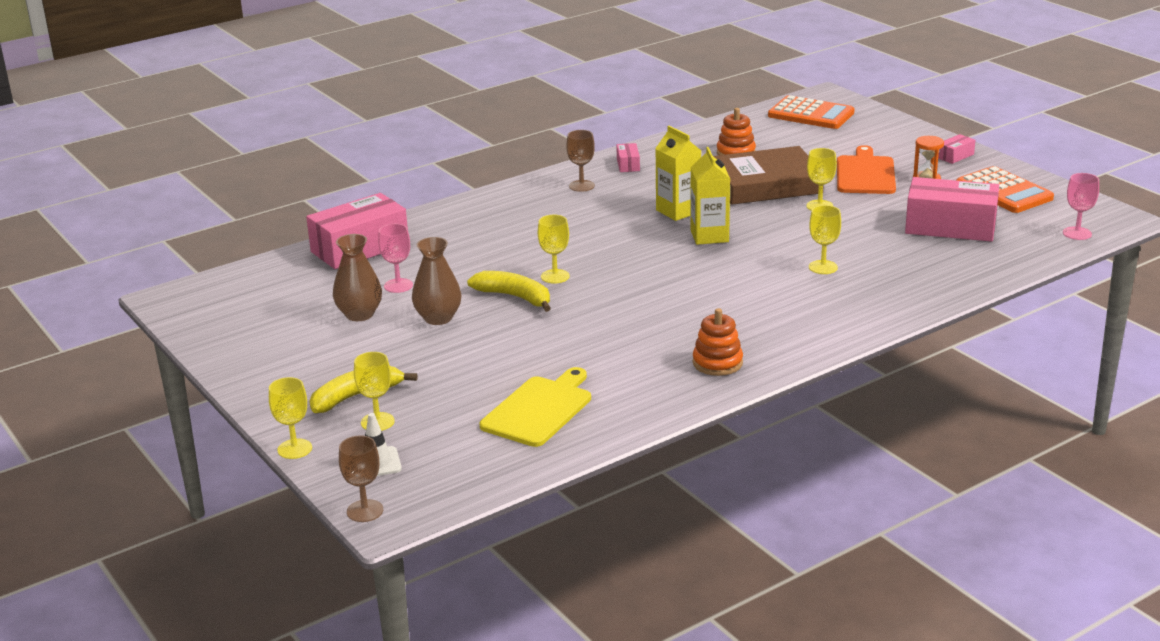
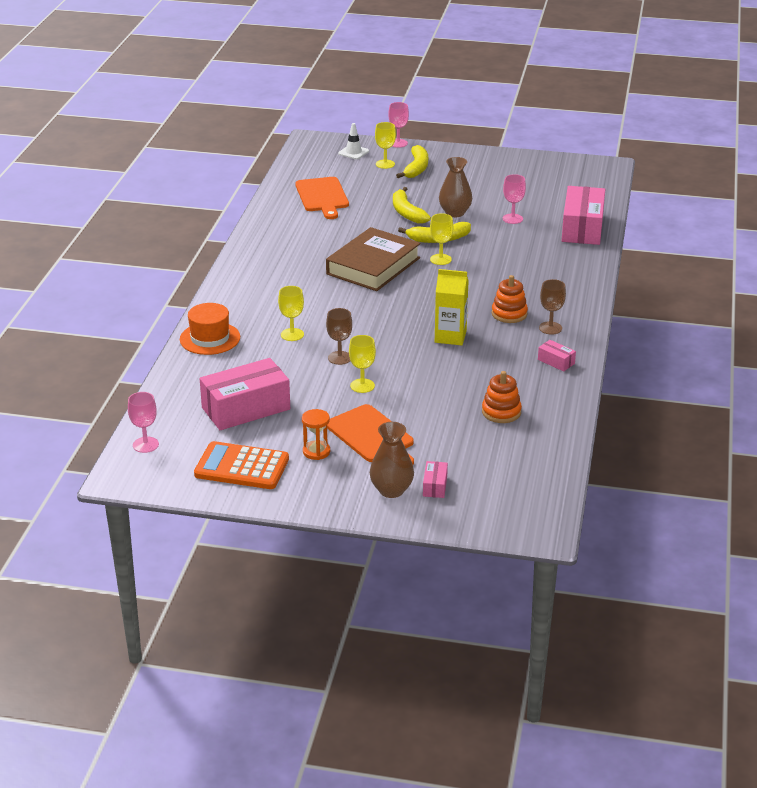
camera: 135 degrees right, 5 degrees up
yellow goblet [269,377,312,459] -> pink goblet [388,102,409,148]
brown vase [333,234,382,321] -> brown vase moved to [370,422,414,498]
brown goblet [339,435,383,522] -> brown goblet moved to [326,308,352,365]
yellow cutting board [480,367,591,447] -> orange cutting board [295,177,349,219]
yellow carton [690,147,730,245] -> none
orange stacking toy [693,308,743,376] -> orange stacking toy moved to [492,275,528,323]
brown book [713,146,824,205] -> brown book moved to [326,227,420,291]
orange calculator [768,95,855,129] -> none
pink box [938,134,975,164] -> pink box moved to [423,461,448,498]
none -> orange hat [180,303,240,355]
none -> yellow banana [393,187,431,224]

